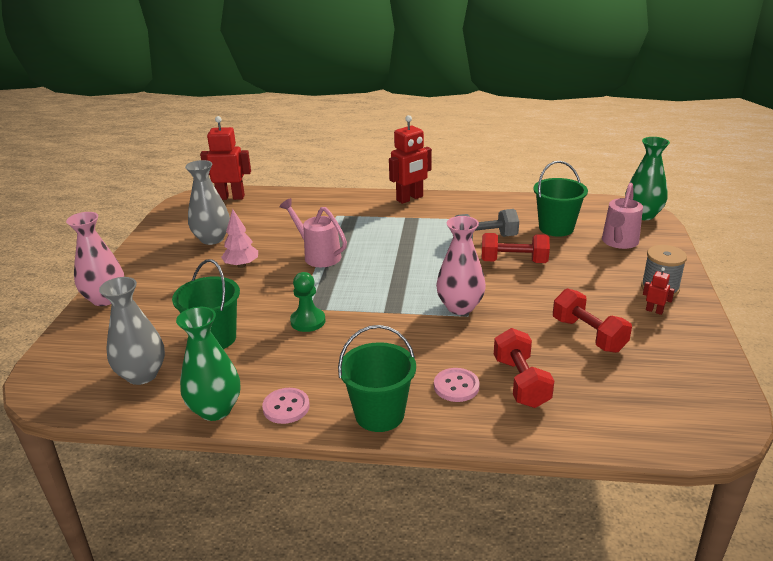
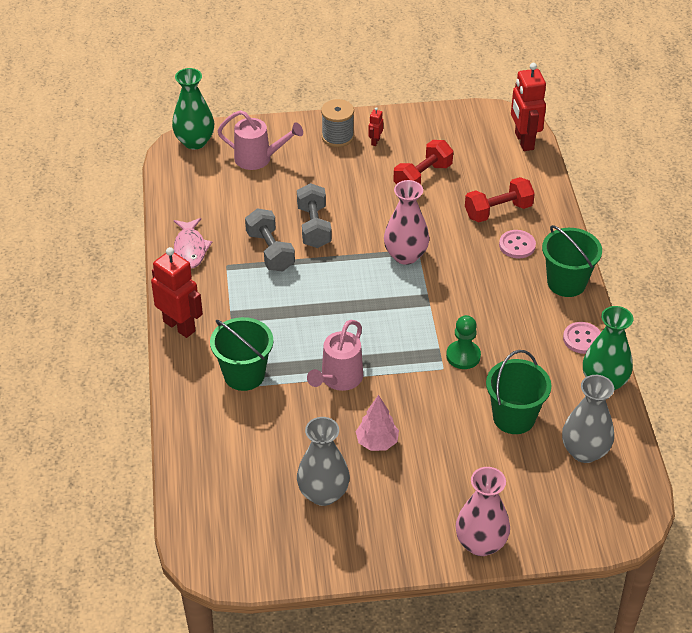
camera: 105 degrees left, 15 degrees up
red robot [200,116,251,200] -> red robot moved to [511,63,546,151]
red dumbbell [481,233,550,263] -> grey dumbbell [297,183,332,248]
green bucket [533,161,588,237] -> green bucket moved to [210,317,273,391]
none -> pink fish [174,218,212,269]

